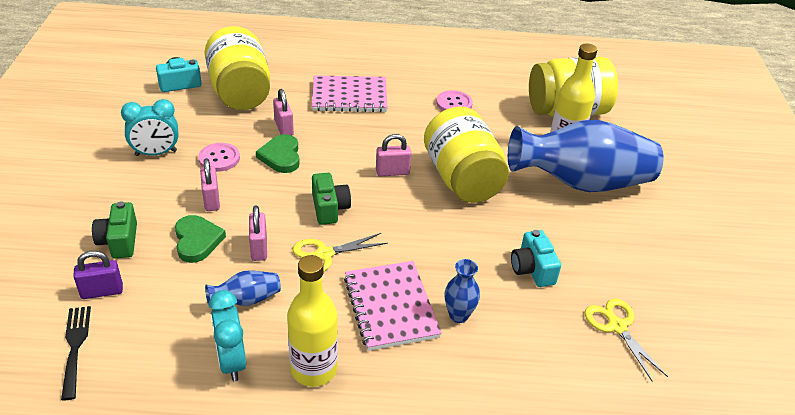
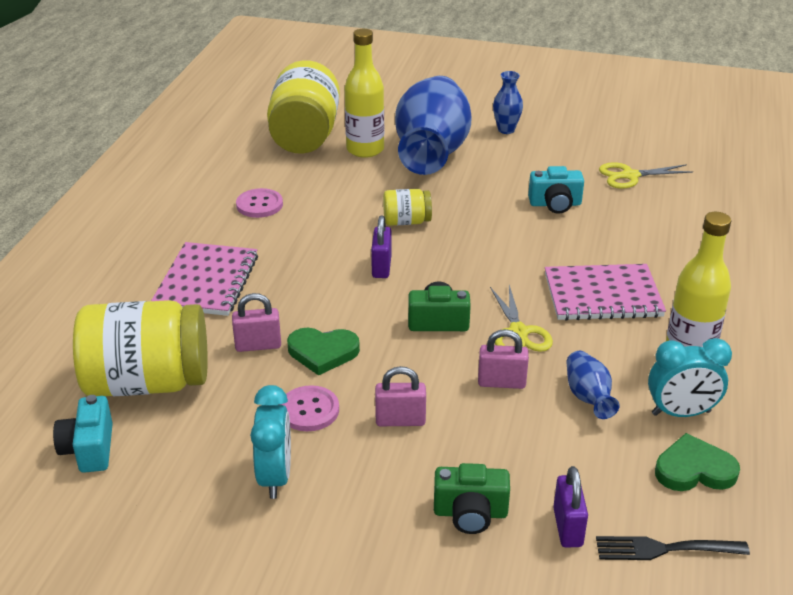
camera: 75 degrees left, 5 degrees down
green heart [175,215,226,263] -> green heart moved to [655,433,740,491]
pink padlock [376,134,411,177] -> purple padlock [371,215,392,278]
yellow jar [424,107,509,203] -> yellow jar [383,189,432,226], size x0.47
blue vase [445,259,480,323] -> blue vase moved to [493,71,523,134]

